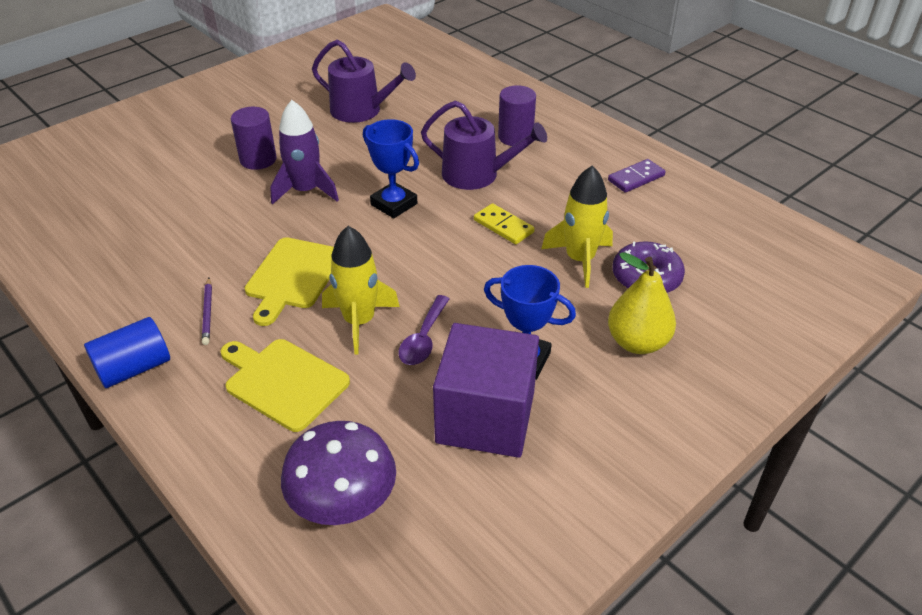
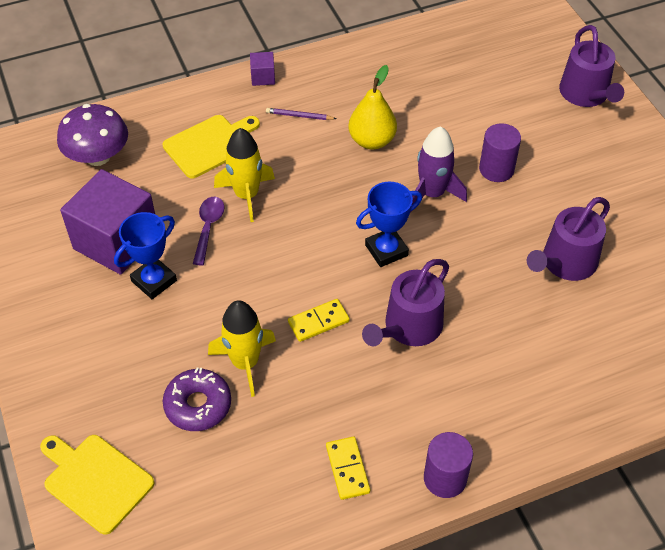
camera: 110 degrees right, 10 degrees up
blue cylinder [84,317,170,388] -> purple cube [250,52,275,86]
yellow cutting board [245,237,334,326] -> yellow cutting board moved to [40,435,154,535]
purple spoon [398,295,450,365] -> purple spoon turned 60 degrees clockwise [193,197,224,265]
purple cylinder [498,85,536,146] -> purple cylinder moved to [424,432,473,498]
purple domino [608,159,666,193] -> yellow domino [326,437,370,500]
yellow pear [608,252,676,354] -> yellow pear moved to [348,65,397,149]
none -> purple watering can [559,25,624,107]

